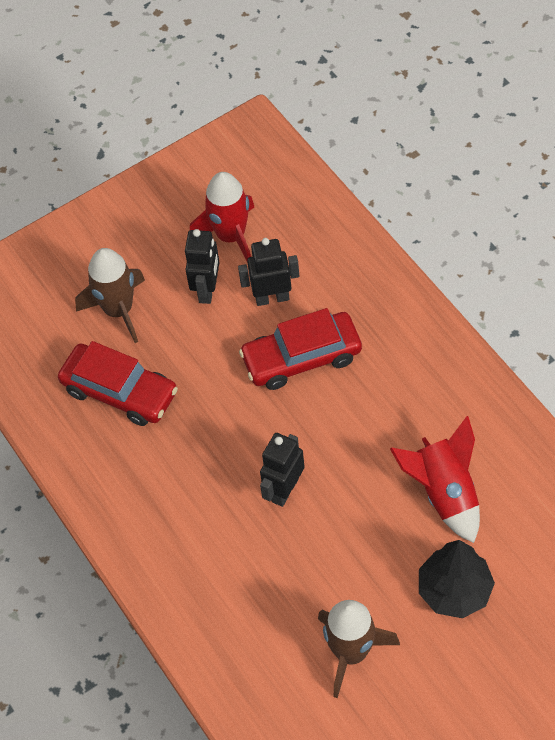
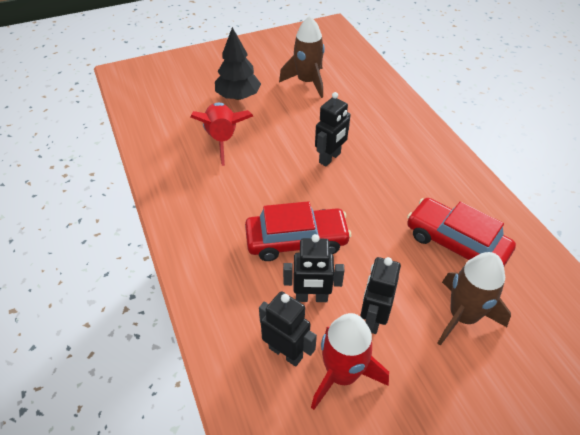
camera: 175 degrees left, 10 degrees down
none -> black robot [259,291,317,367]

